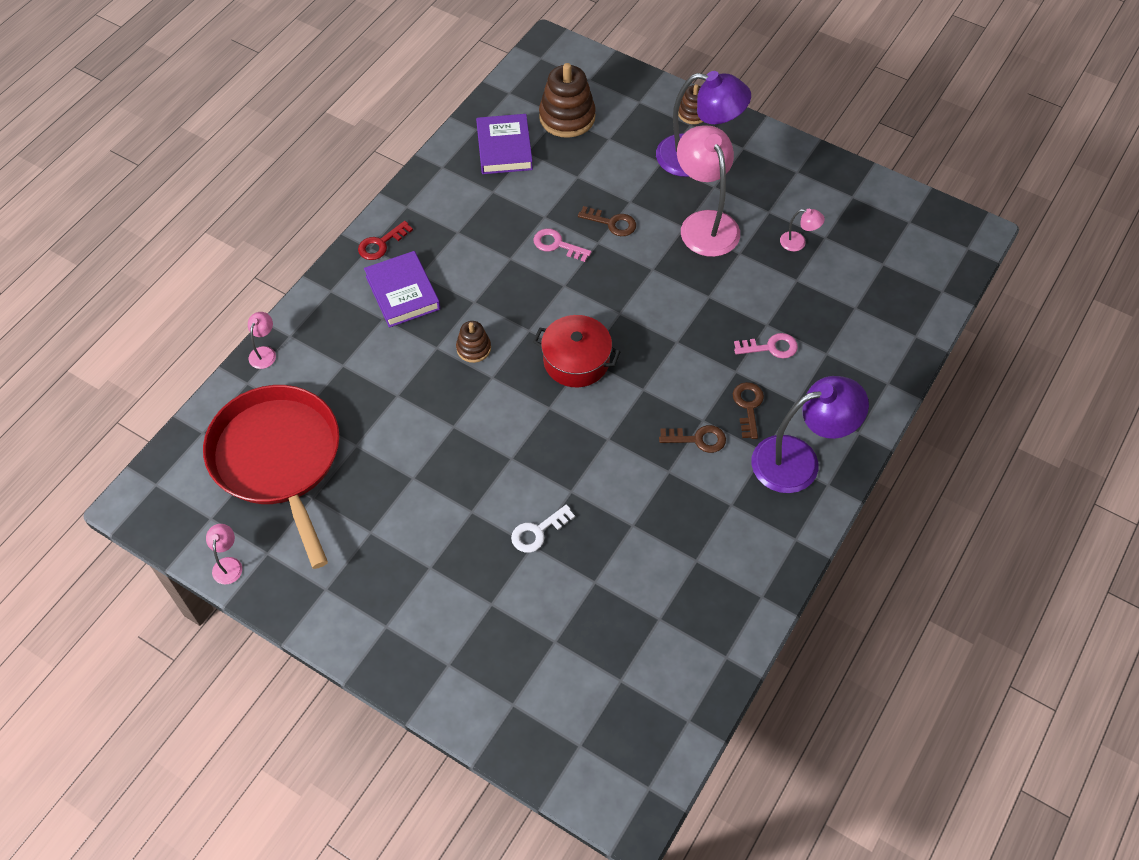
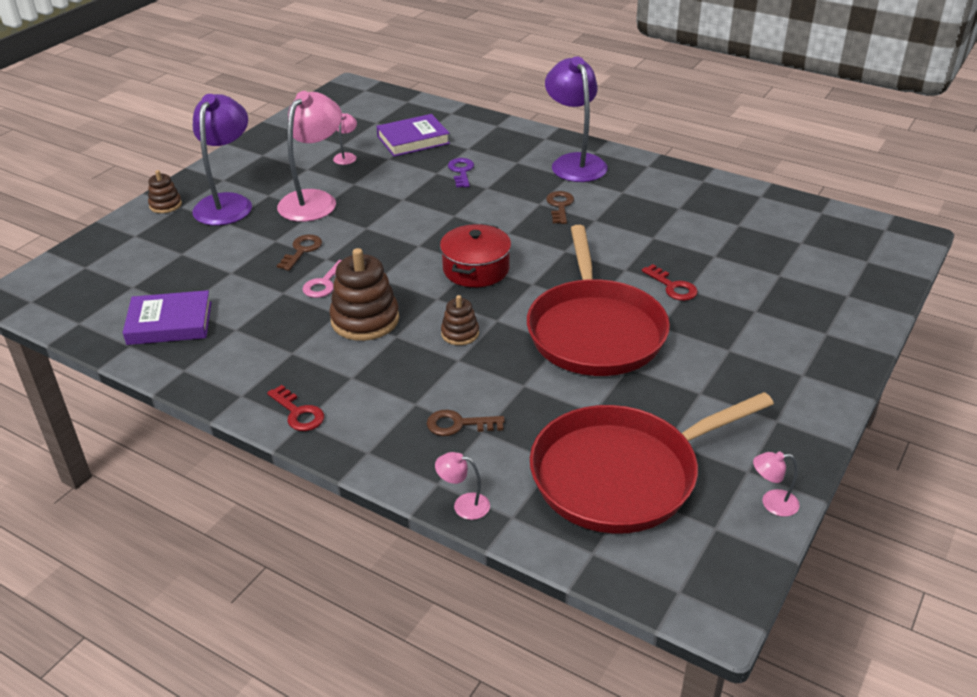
camera: 90 degrees left, 20 degrees down
purple book [364,251,440,328] -> purple book moved to [376,114,450,157]
white key [511,505,575,553] -> red key [642,264,698,301]
brown stacking toy [539,63,595,138] -> brown stacking toy moved to [329,248,399,341]
pink lamp [677,125,740,257] -> pink lamp turned 135 degrees clockwise [277,91,342,222]
brown key [733,382,764,439] -> brown key moved to [427,409,505,436]
pink key [734,333,798,359] -> purple key [448,158,474,188]
none -> red pan [527,225,670,376]

